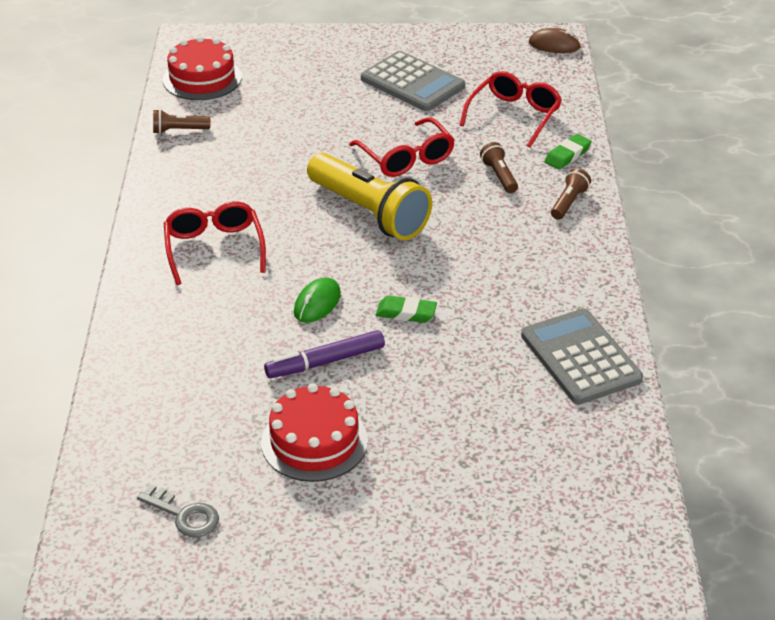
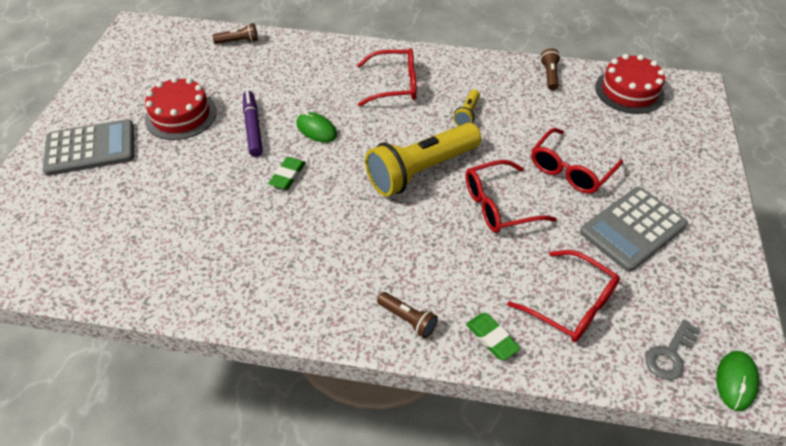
camera: 100 degrees right, 10 degrees up
grey key [137,484,219,537] -> grey key moved to [645,319,700,380]
brown flashlight [480,142,518,193] -> brown flashlight moved to [212,23,258,44]
grey calculator [521,309,643,404] -> grey calculator moved to [43,119,134,176]
brown mouse [529,28,581,53] -> green mouse [716,351,759,411]
none -> yellow flashlight [453,89,480,126]
none -> red glasses [531,128,623,194]

